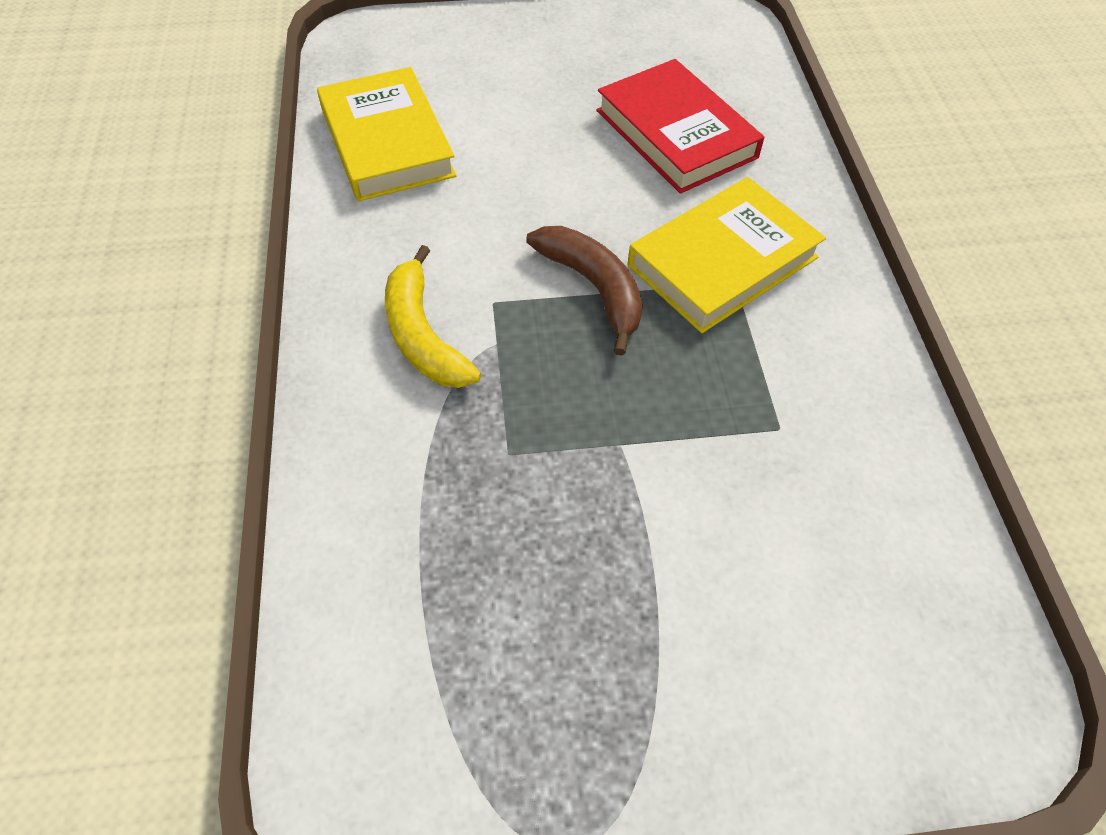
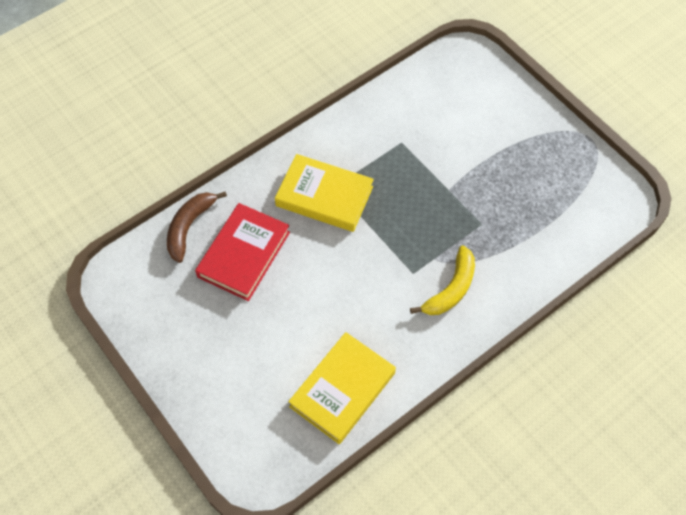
camera: 120 degrees left, 5 degrees up
brown banana [526,226,643,356] -> brown banana moved to [167,191,227,263]

